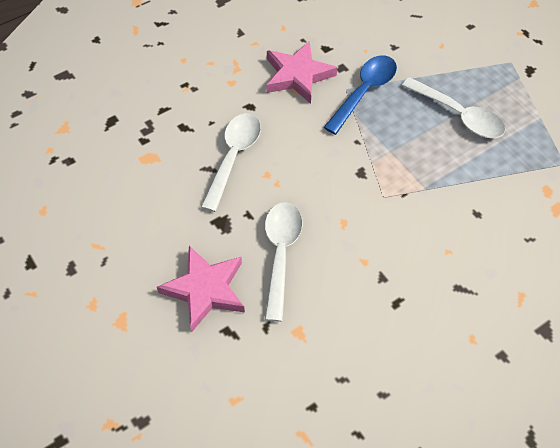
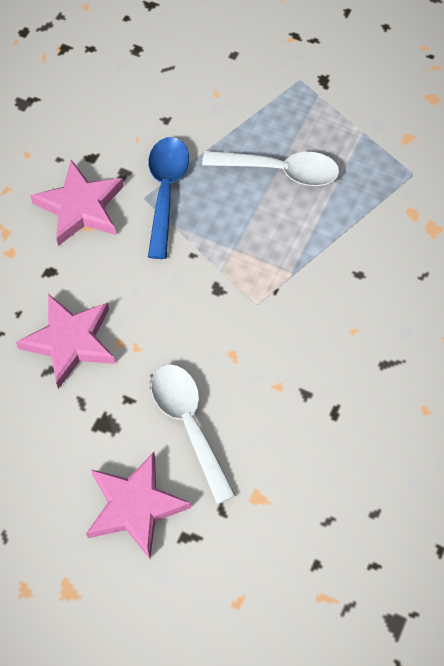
camera: 30 degrees left, 5 degrees up
white spoon [201,113,261,212] -> pink star [16,294,115,389]

